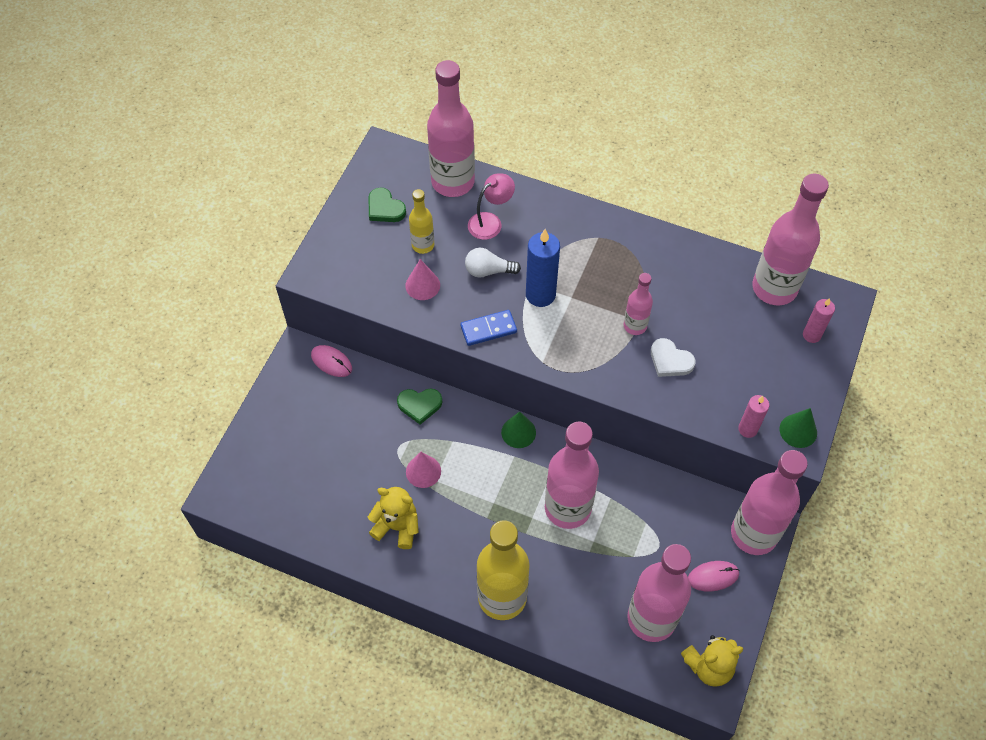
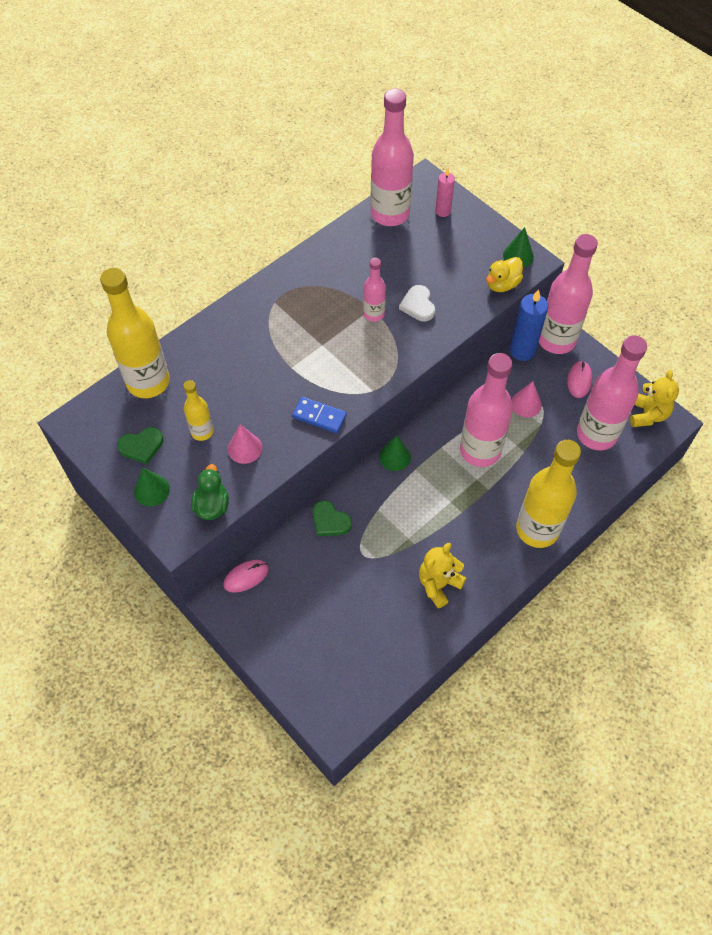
camera: 65 degrees left, 0 degrees up
green heart [397,388,442,425] -> green heart turned 105 degrees clockwise [313,500,352,536]
pink cone [406,452,441,488] -> pink cone moved to [511,381,542,418]
pink bottle [427,60,475,197] -> yellow bottle [100,268,170,398]
blue domino [460,310,517,346] -> blue domino turned 75 degrees counterclockwise [292,397,347,433]
white light bulb [465,248,521,277] -> none
pink lamp [468,173,515,240] -> none
blue candle [526,229,560,307] -> blue candle moved to [510,289,548,361]
white heart [651,338,695,377] -> white heart turned 105 degrees clockwise [399,285,435,321]
pink candle [738,395,769,438] -> yellow duck [486,257,523,292]
none -> green cone [134,467,170,506]
none -> green duck [191,464,229,520]

